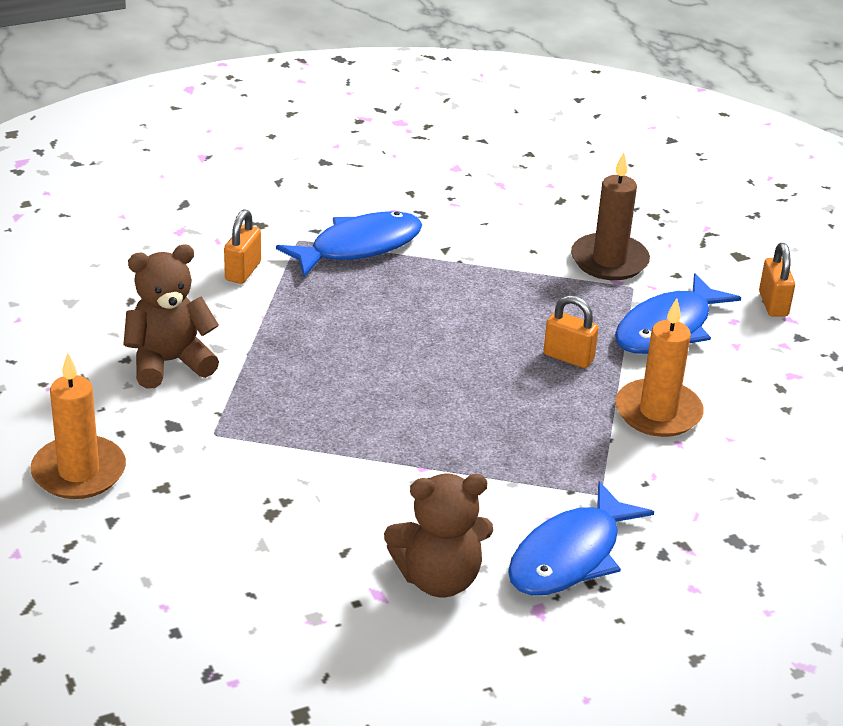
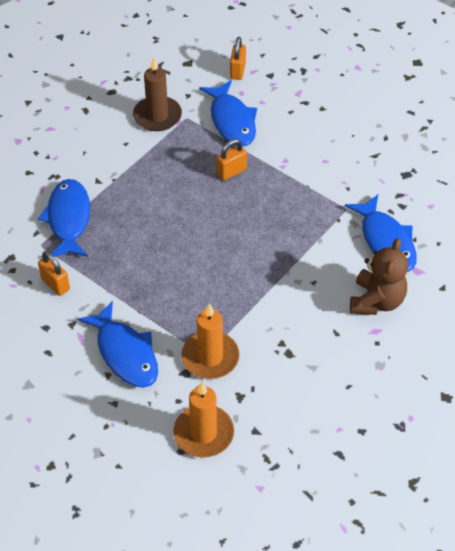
camera: 60 degrees left, 15 degrees up
brown teddy bear [123,244,219,388] -> blue fish [77,301,158,388]
orange candle [616,298,704,437] -> orange candle moved to [181,303,239,379]
orange padlock [759,243,795,317] -> orange padlock turned 75 degrees clockwise [230,37,246,80]

